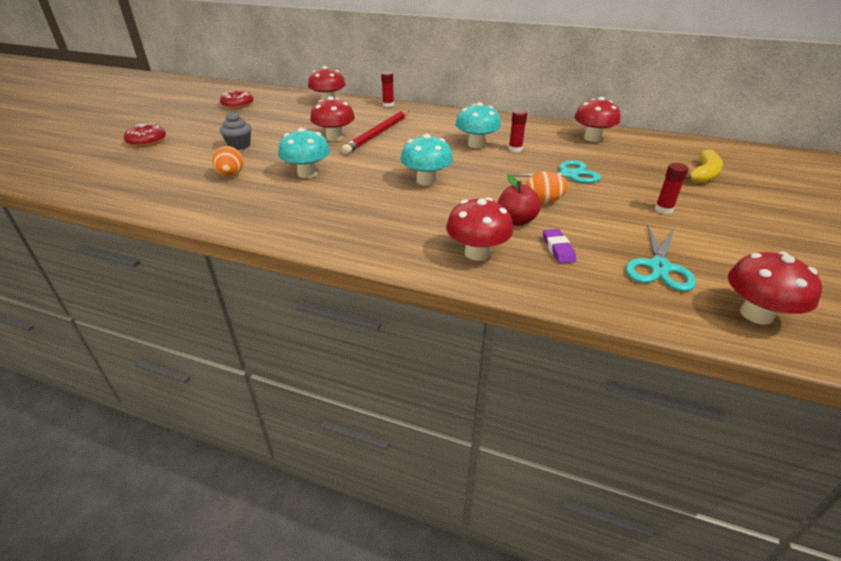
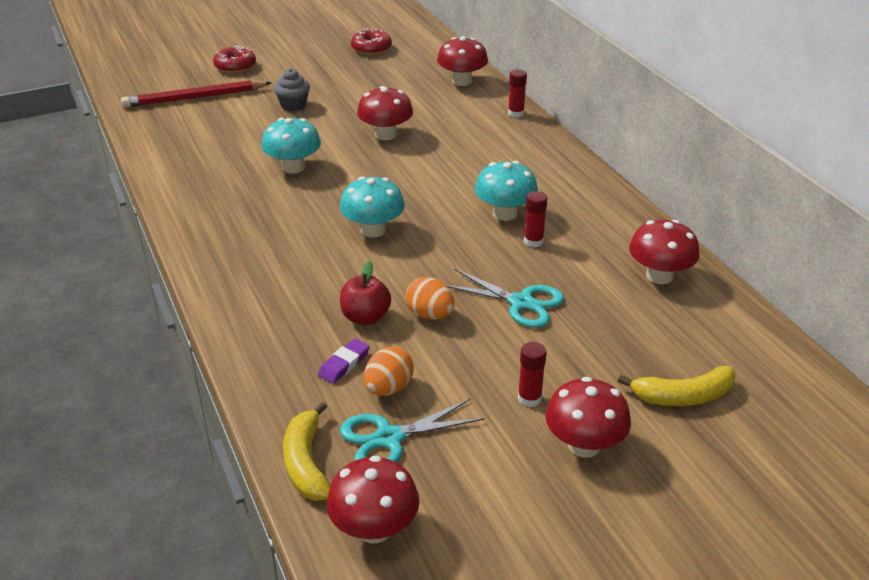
camera: 45 degrees right, 0 degrees up
orange egg [212,146,243,177] -> orange egg moved to [364,347,414,396]
red pencil [341,110,409,154] -> red pencil moved to [121,80,272,108]
red mushroom [446,198,513,261] -> red mushroom moved to [545,377,631,458]
none -> yellow banana [283,402,330,501]

